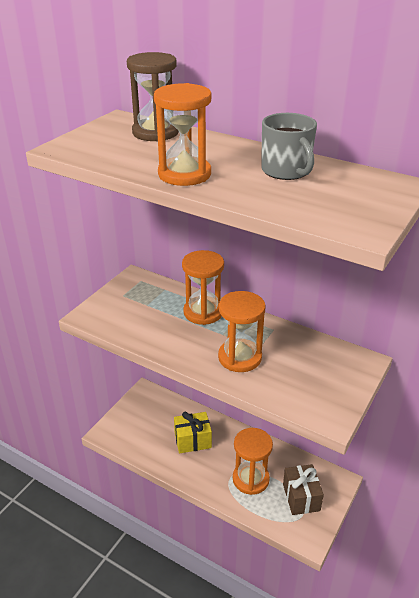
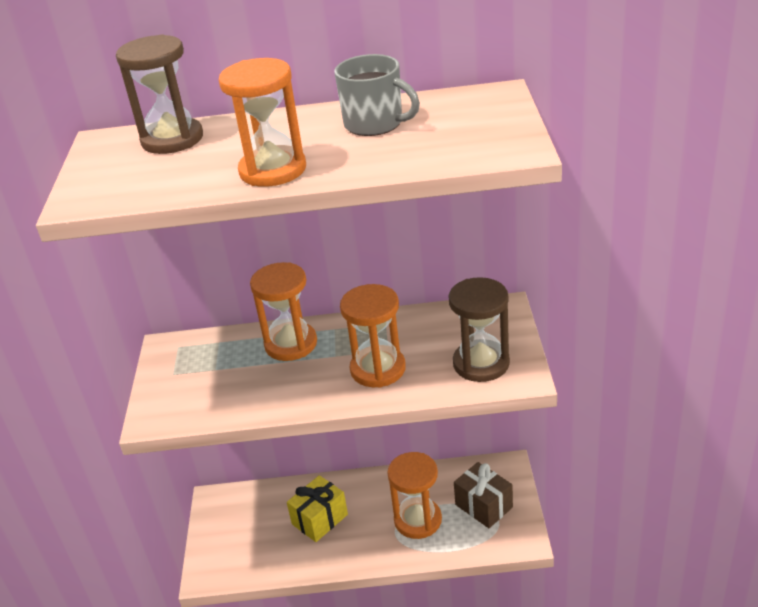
camera: 30 degrees left, 0 degrees up
none -> brown hourglass [448,277,510,382]

